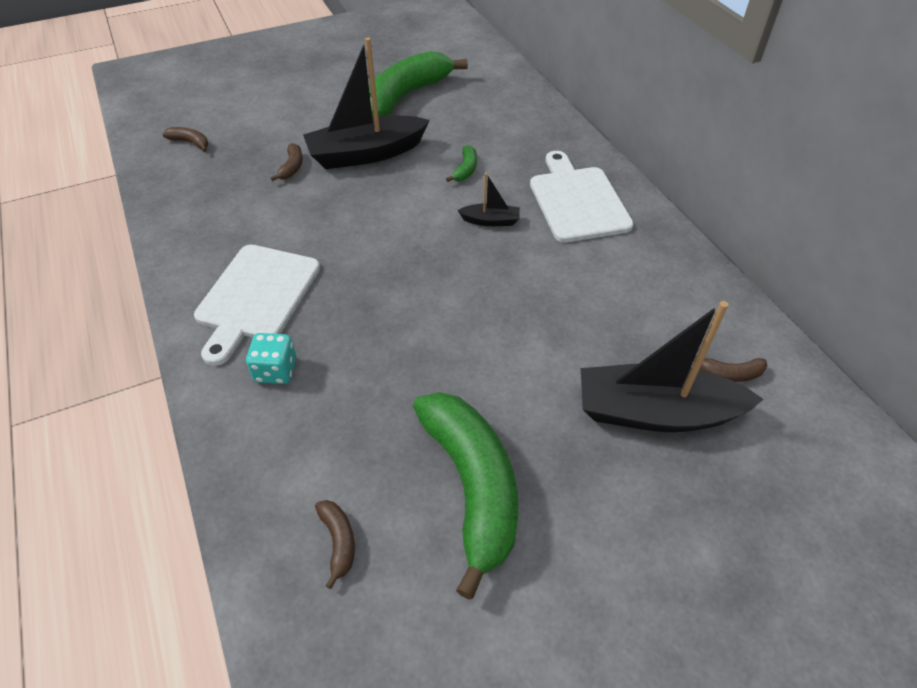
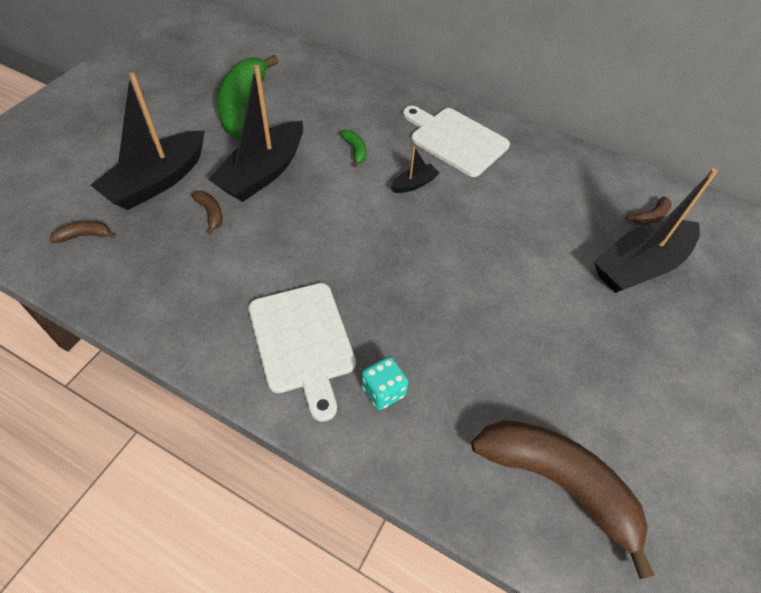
camera: 40 degrees left, 5 degrees up
brown banana [315,500,355,589] -> brown banana [471,420,655,579], size x2.50
green banana [413,392,518,600] -> none
none -> black boat [91,73,205,210]

